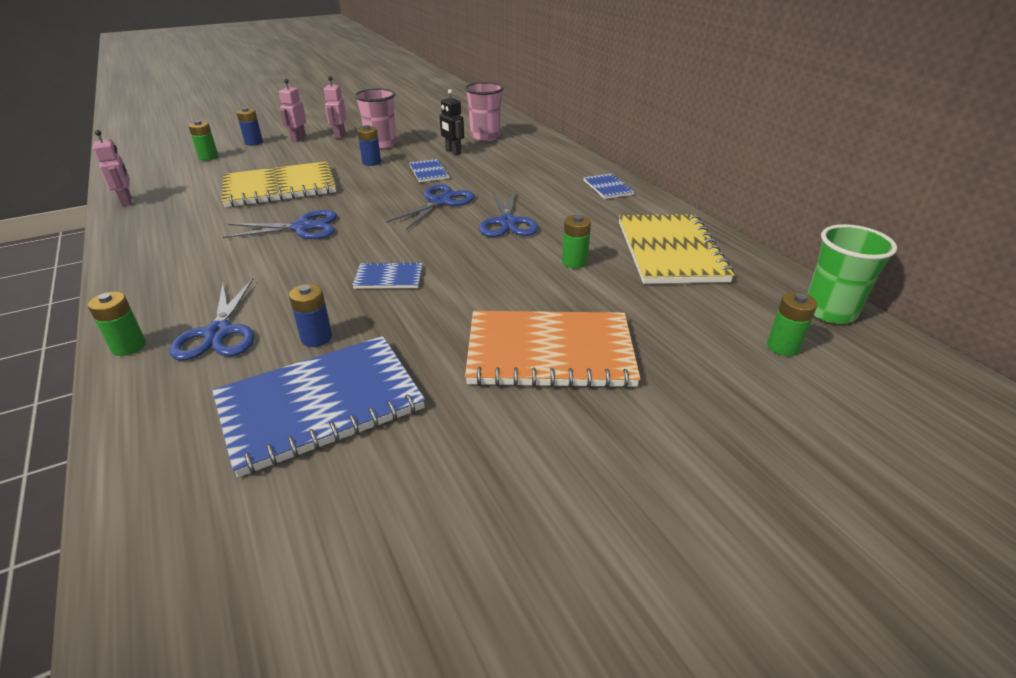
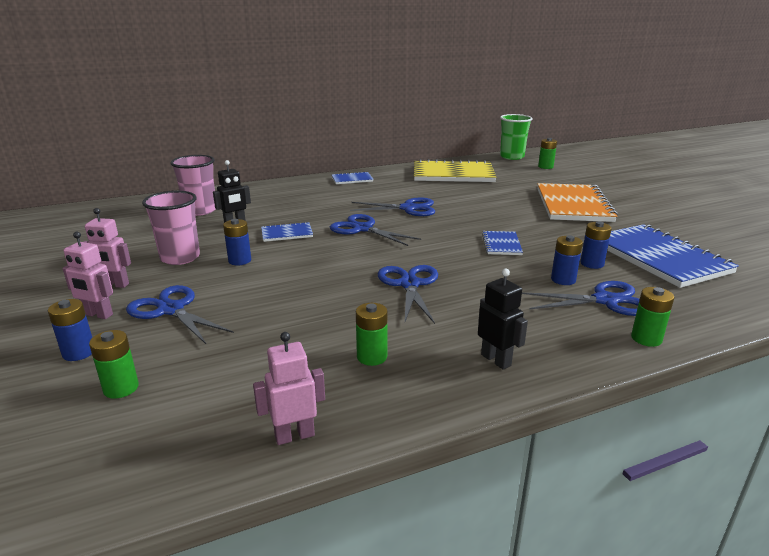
camera: 85 degrees left, 10 degrees down
yellow notebook [222,161,336,207] -> none
green battery [562,215,591,268] -> green battery moved to [356,303,388,366]
none -> blue scissors [126,285,234,344]
none -> black robot [478,269,528,369]
none -> blue battery [551,235,583,285]

